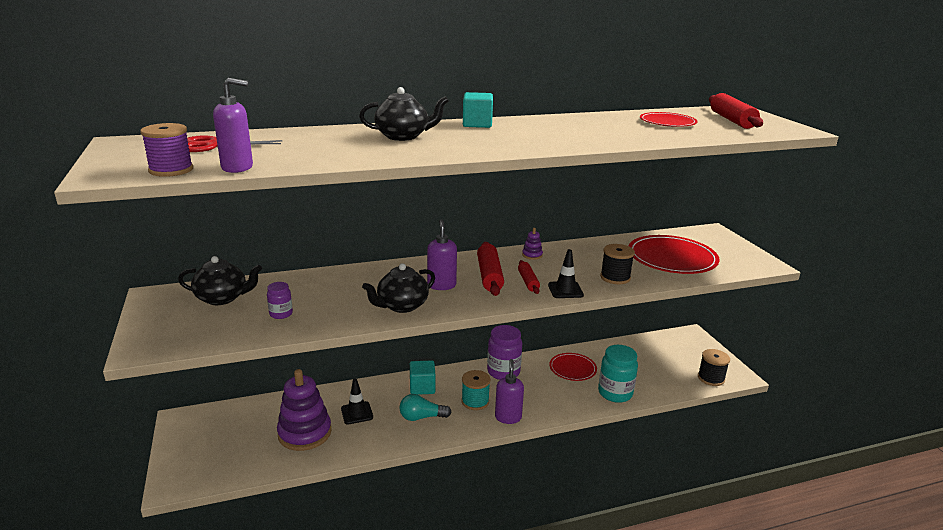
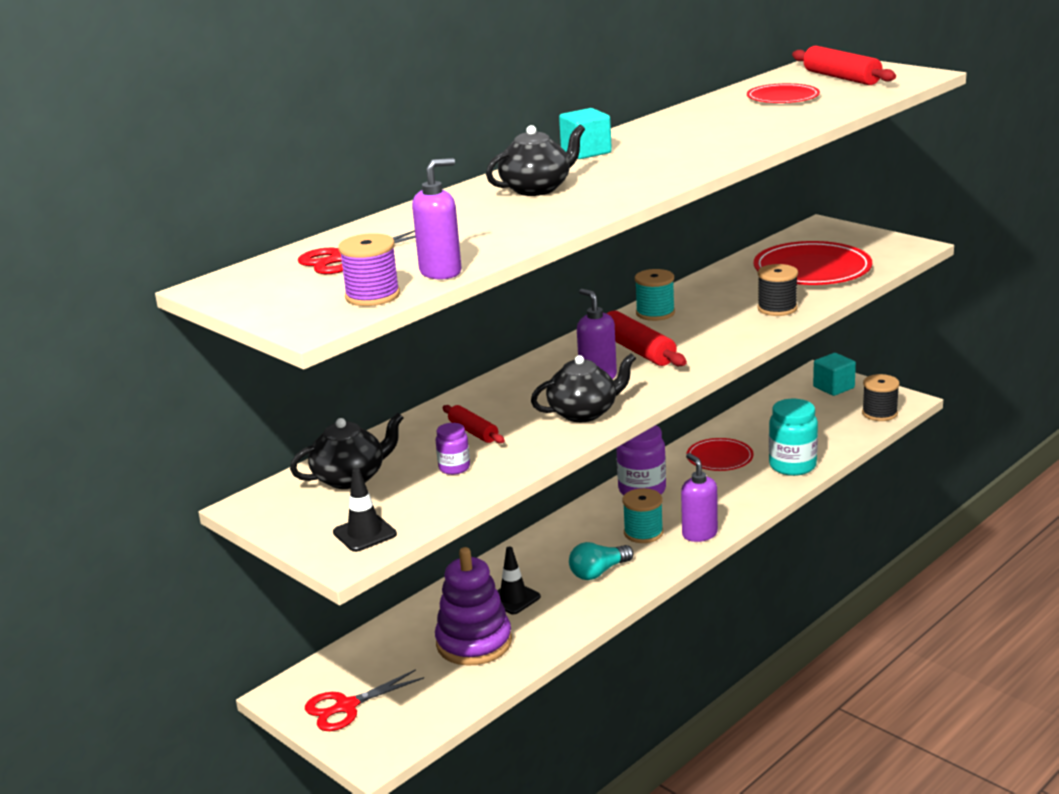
camera: 25 degrees left, 0 degrees up
black teapot [362,263,435,313] -> black teapot turned 135 degrees counterclockwise [531,353,636,422]
turquoise cube [410,360,435,395] -> turquoise cube moved to [813,353,856,396]
red rolling pin [518,260,540,294] -> red rolling pin moved to [443,405,505,443]
purple stacking toy [522,228,543,260] -> turquoise spool [635,269,675,321]
black traffic cone [548,249,584,298] -> black traffic cone moved to [333,468,397,552]
none -> red scissors [305,669,424,731]

